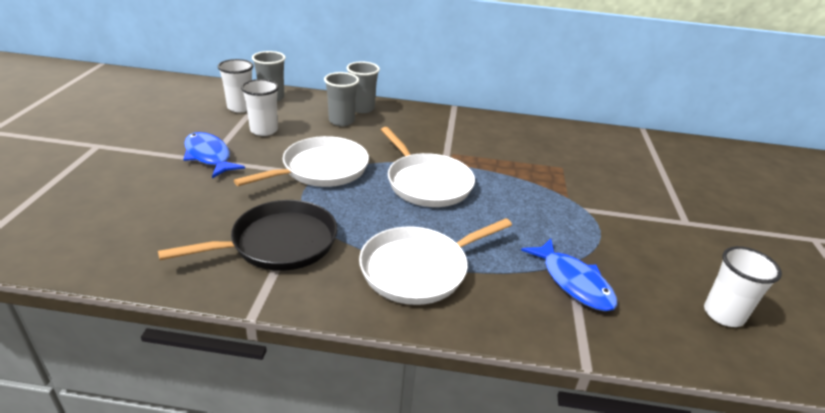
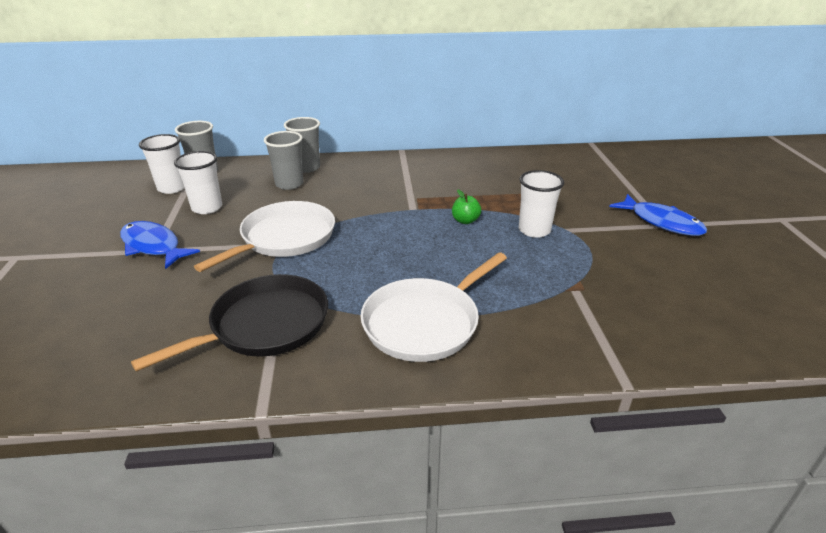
camera: 10 degrees left, 0 degrees up
white pan [381,127,475,207] -> none
blue fish [521,238,618,311] -> blue fish moved to [609,194,707,236]
white cup [704,246,782,327] -> white cup moved to [519,170,564,238]
none -> green apple [452,189,481,224]

